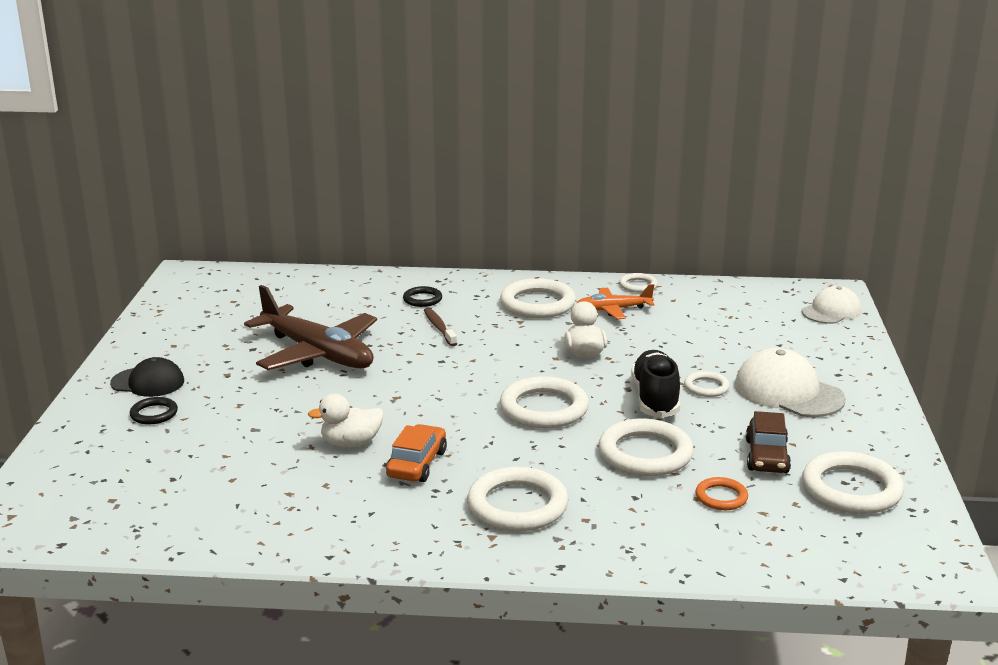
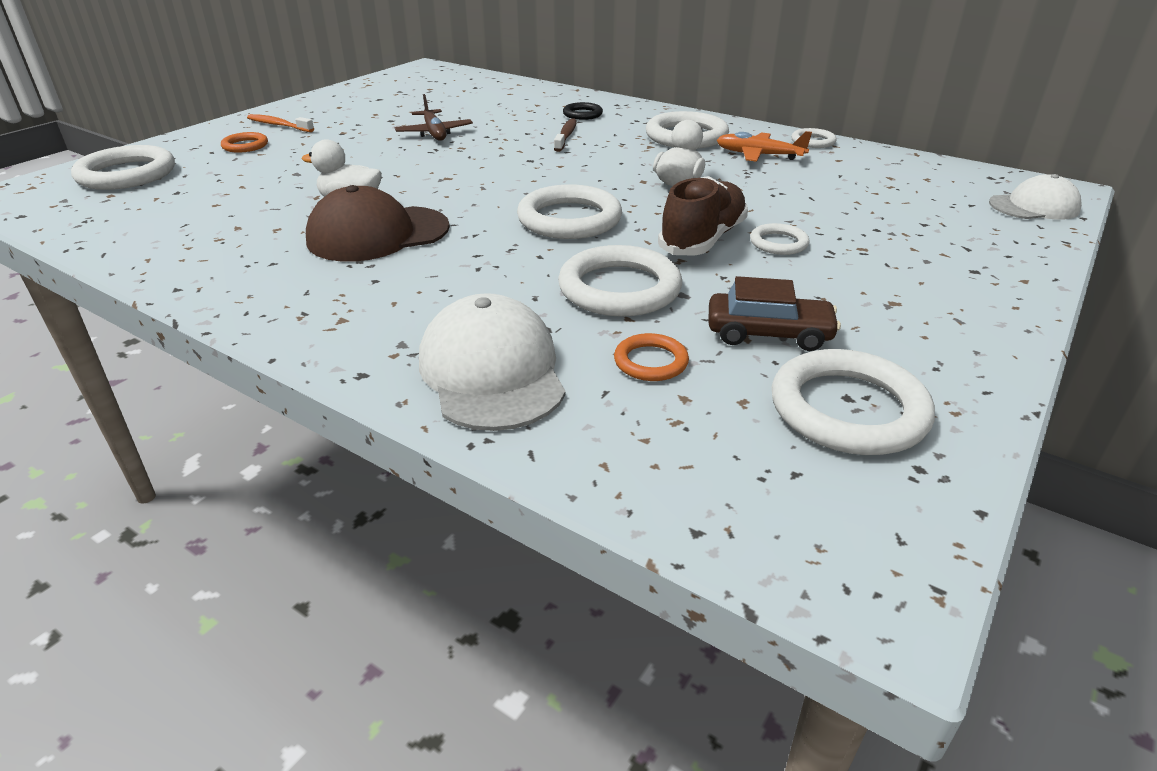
camera: 30 degrees right, 10 degrees up
black cap [110,357,184,397] -> orange toothbrush [247,114,314,132]
black ring [130,397,178,425] -> orange ring [221,132,268,153]
brown plane [244,285,377,370] -> brown plane [395,94,473,141], size x0.53
orange car [386,424,447,482] -> brown cap [306,185,450,262]
white ring [467,467,569,531] -> white ring moved to [71,145,175,190]
black shoe [631,350,680,418] -> brown shoe [658,176,748,256]
white cap [735,348,846,417] -> white cap moved to [419,293,566,431]
brown car [746,411,791,473] -> brown car turned 120 degrees counterclockwise [709,276,841,351]

